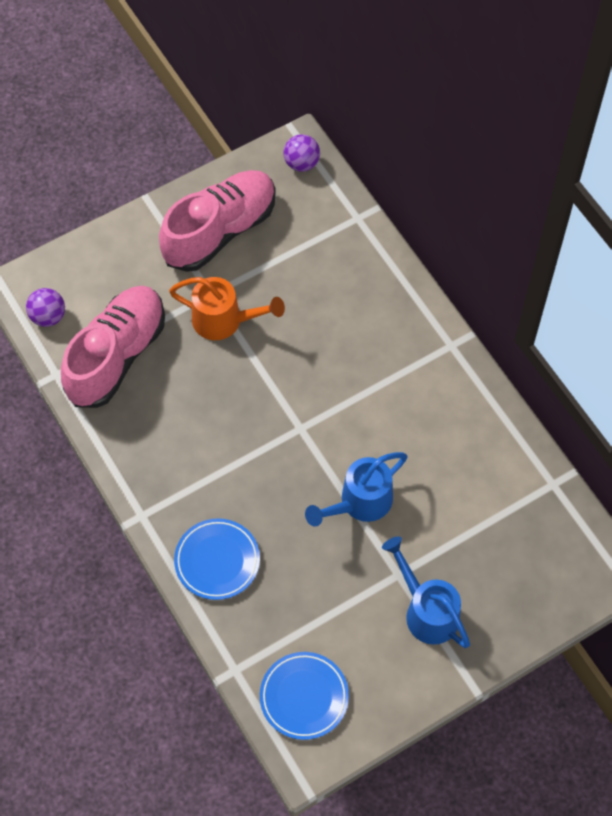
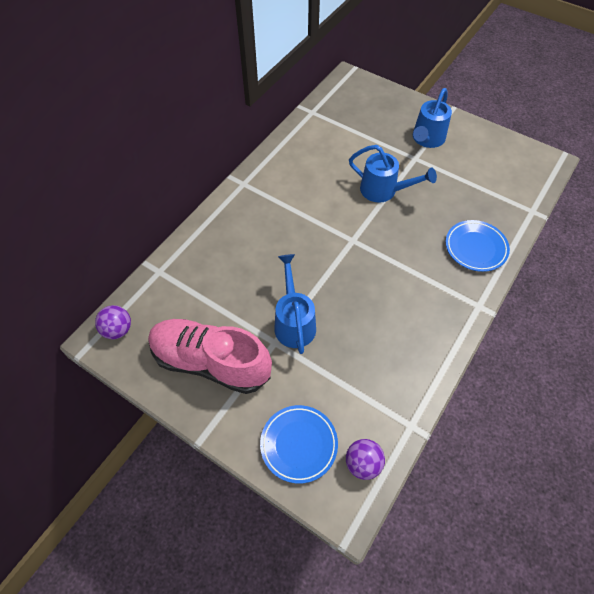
camera: 115 degrees left, 5 degrees down
pink shoe [61,286,165,408] -> none
orange watering can [169,277,285,340] -> blue watering can [274,254,316,354]
blue plate [260,652,349,740] -> blue plate moved to [260,405,338,484]

